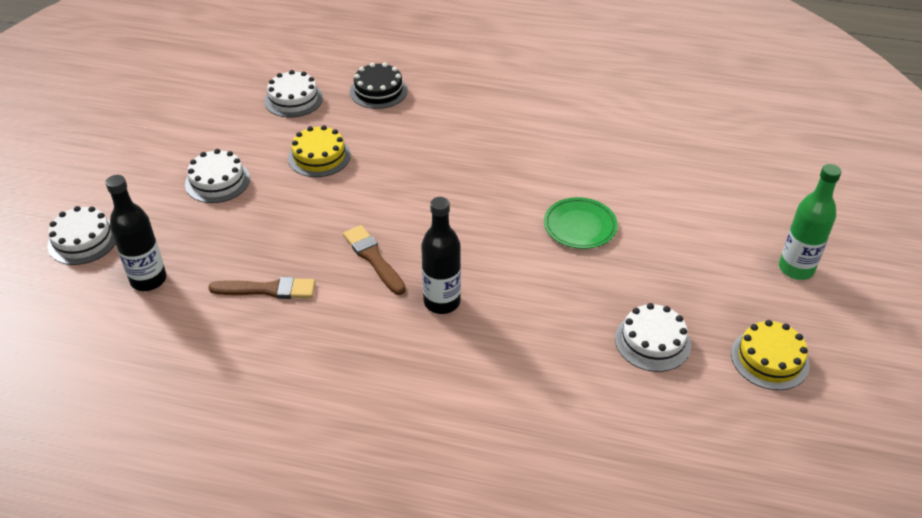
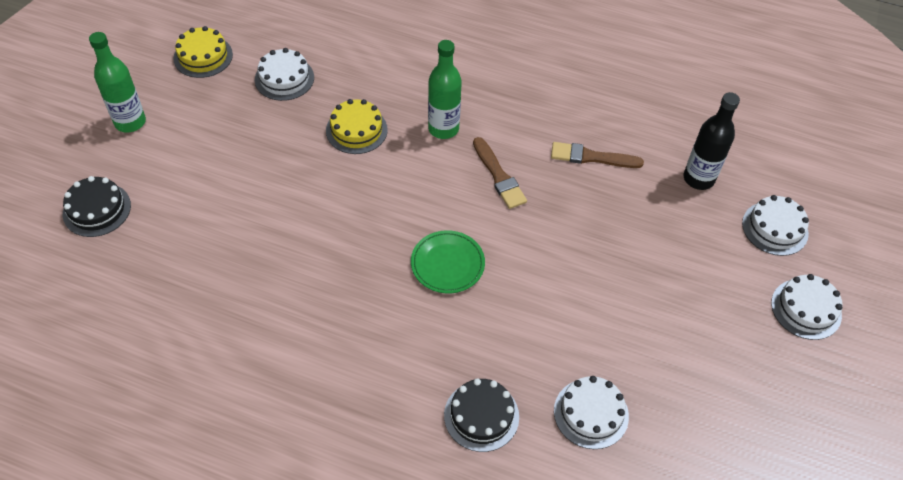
camera: 175 degrees left, 10 degrees up
white cake [185,149,250,203] -> white cake moved to [771,274,843,340]
yellow cake [288,125,351,177] -> yellow cake moved to [326,99,388,154]
black bottle [421,197,461,314] -> green bottle [428,40,462,139]
green plate [544,197,618,249] -> green plate moved to [411,230,485,293]
none -> black cake [63,176,131,237]

